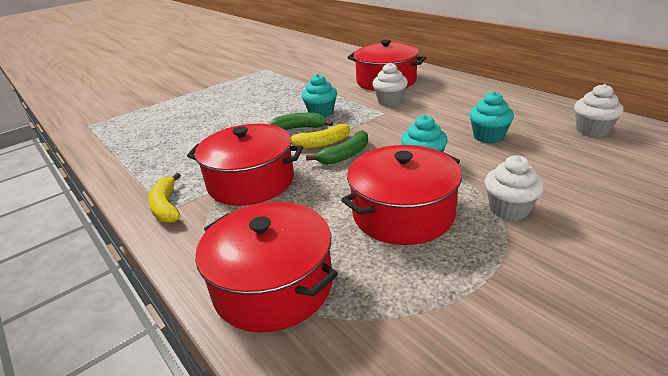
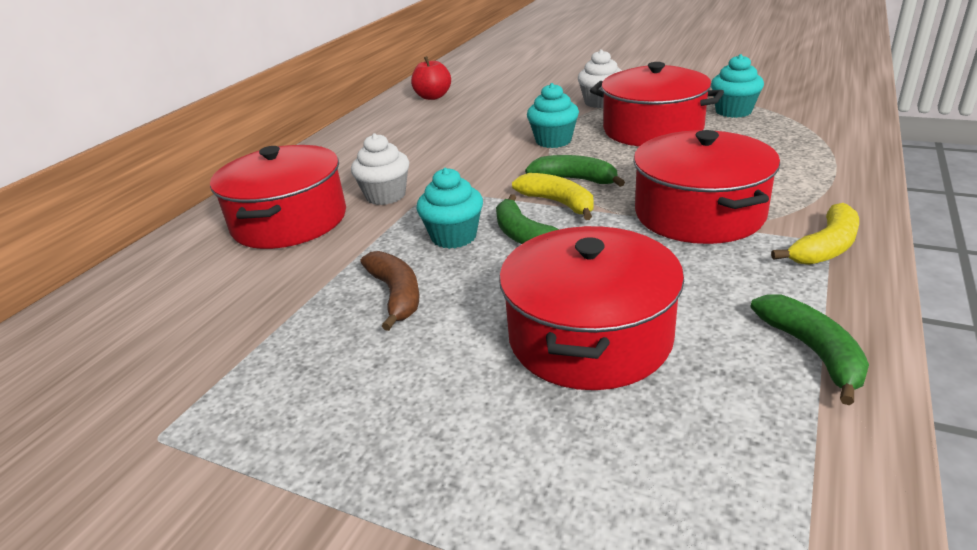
camera: 115 degrees left, 0 degrees up
red pot [195,202,338,332] -> red pot moved to [499,226,684,390]
turquoise cupcake [469,91,514,144] -> turquoise cupcake moved to [711,54,764,118]
white cupcake [574,84,623,137] -> red apple [411,56,451,100]
none -> brown banana [360,251,420,331]
none -> green banana [750,294,869,405]

